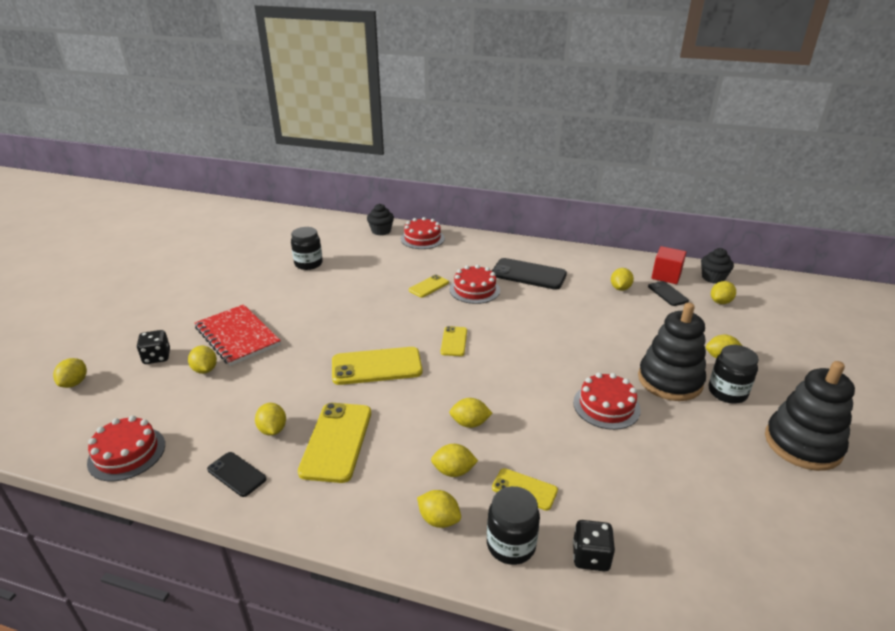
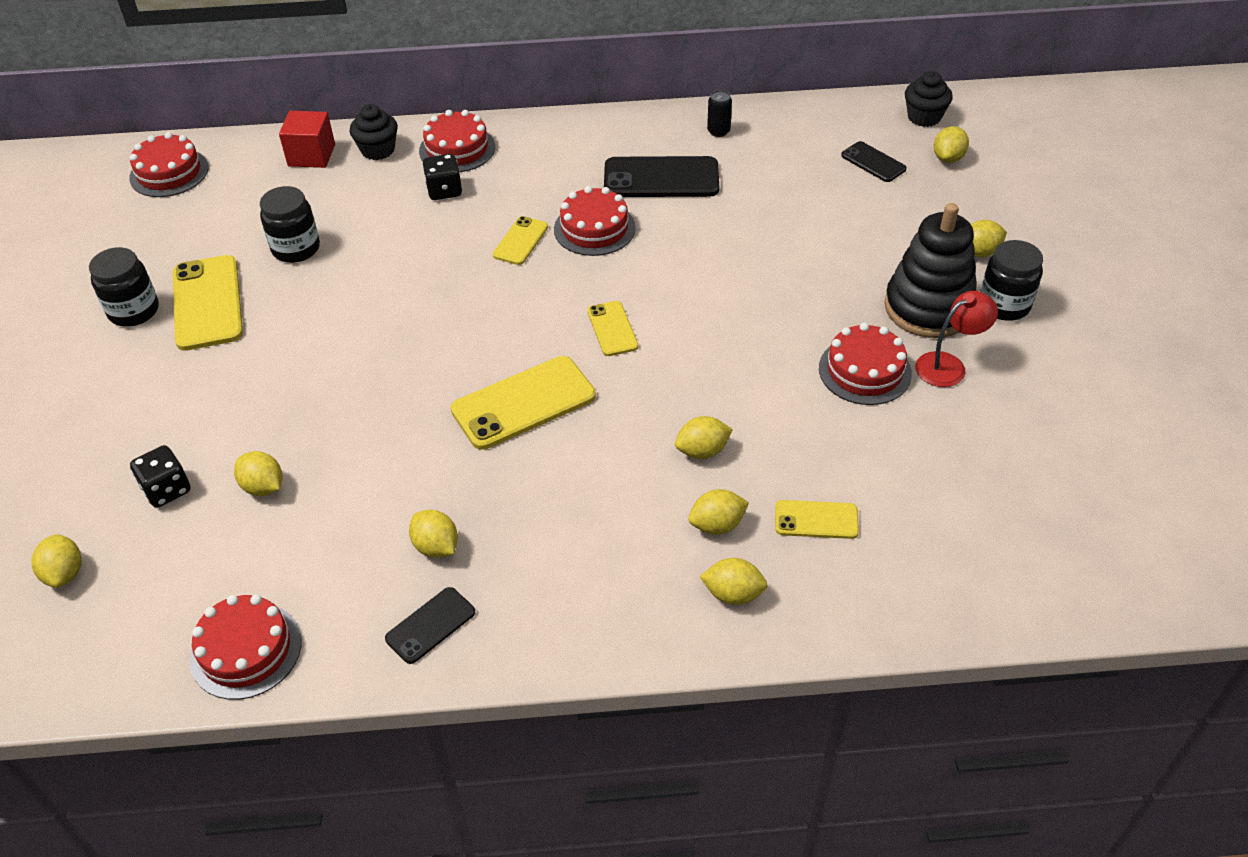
camera: 20 degrees left, 15 degrees up
red notebook [195,304,281,366] -> none
black phone [207,452,266,497] -> black phone turned 60 degrees counterclockwise [385,587,475,664]
yellow phone [298,403,371,483] -> yellow phone moved to [173,255,243,351]
black jar [487,486,540,565] -> black jar moved to [89,247,159,327]
black dice [573,520,615,571] -> black dice moved to [422,154,462,200]
yellow lemon [611,268,634,291] -> none
red cube [651,246,686,284] -> red cube moved to [279,111,335,168]
black stacking toy [765,361,855,471] -> none
none -> red cake [129,132,209,197]
none -> black can [707,90,732,137]
none -> red lamp [915,291,998,387]

